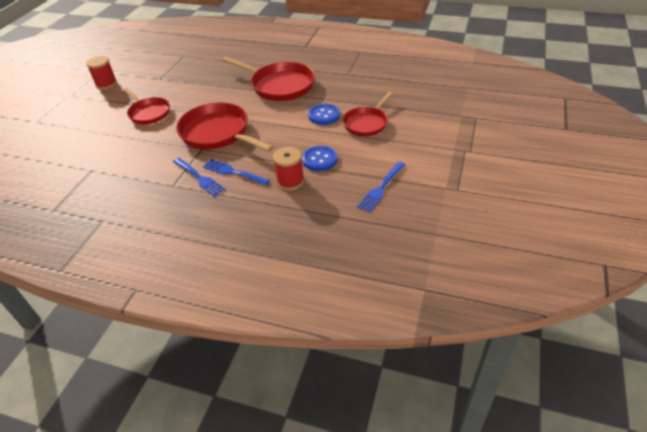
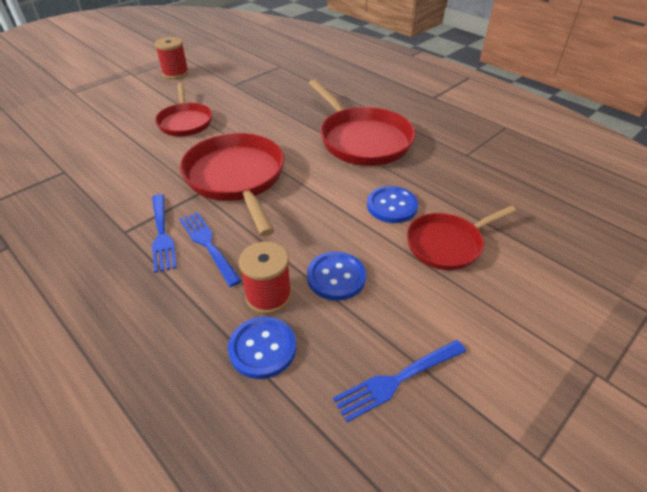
camera: 25 degrees right, 0 degrees up
none -> blue button [228,316,296,379]

